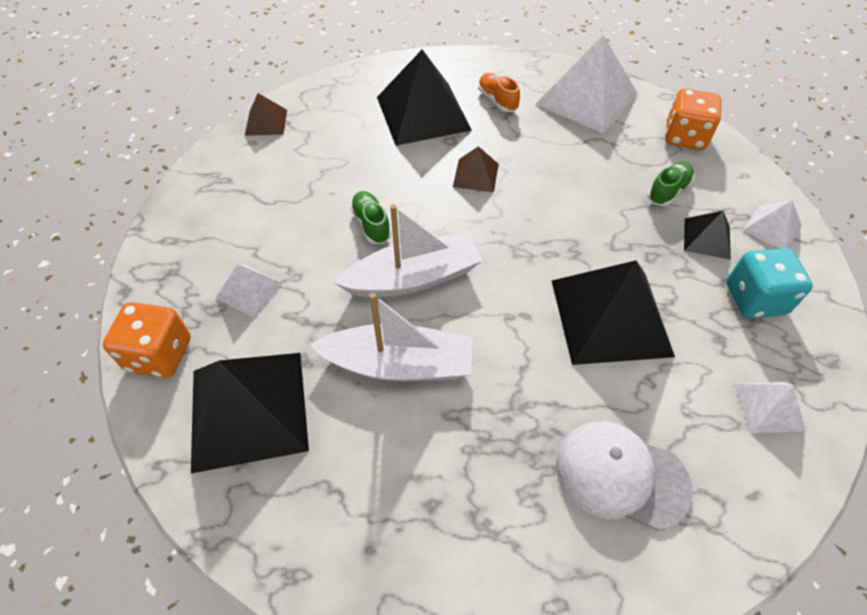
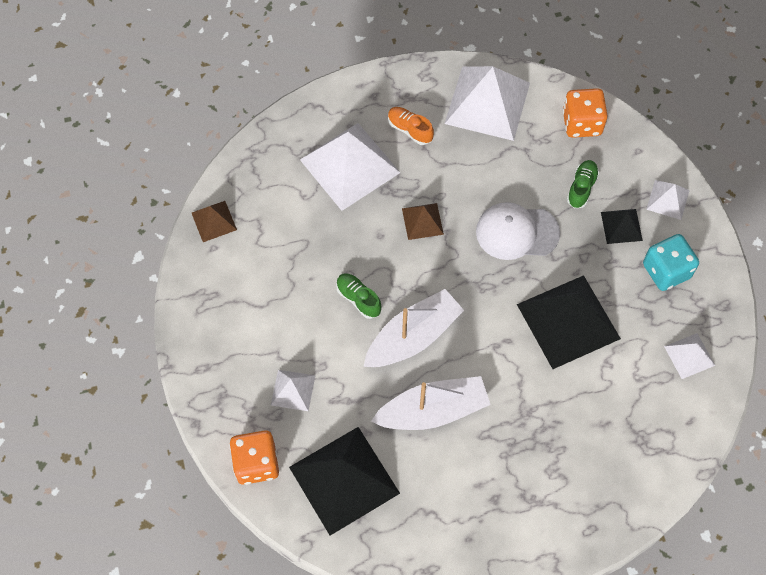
camera: 20 degrees left, 10 degrees up
black pyramid [377,49,472,146] -> white pyramid [300,123,401,211]
white cap [556,422,693,531] -> white cap moved to [476,202,560,260]

